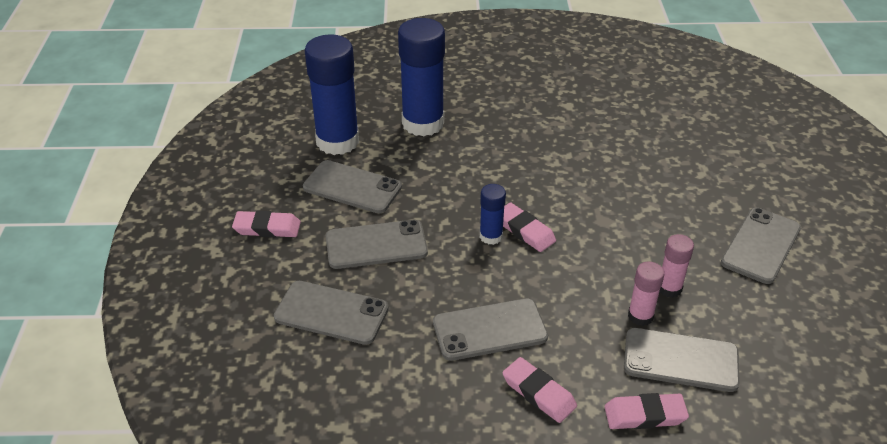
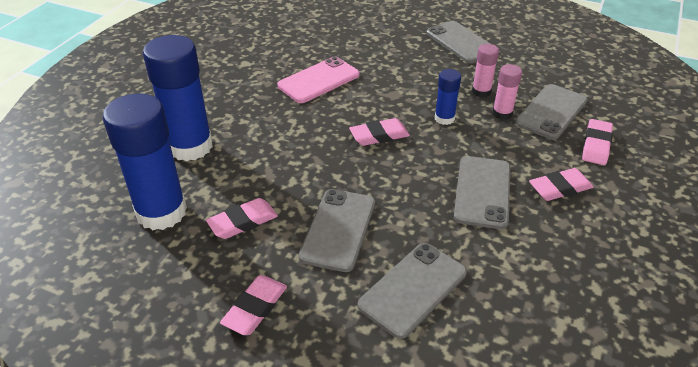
camera: 65 degrees left, 0 degrees up
grey phone [303,160,402,213] -> pink eraser [206,198,278,239]
blue glue stick [480,184,506,245] -> blue glue stick moved to [435,69,461,125]
none -> pink phone [277,56,359,103]

